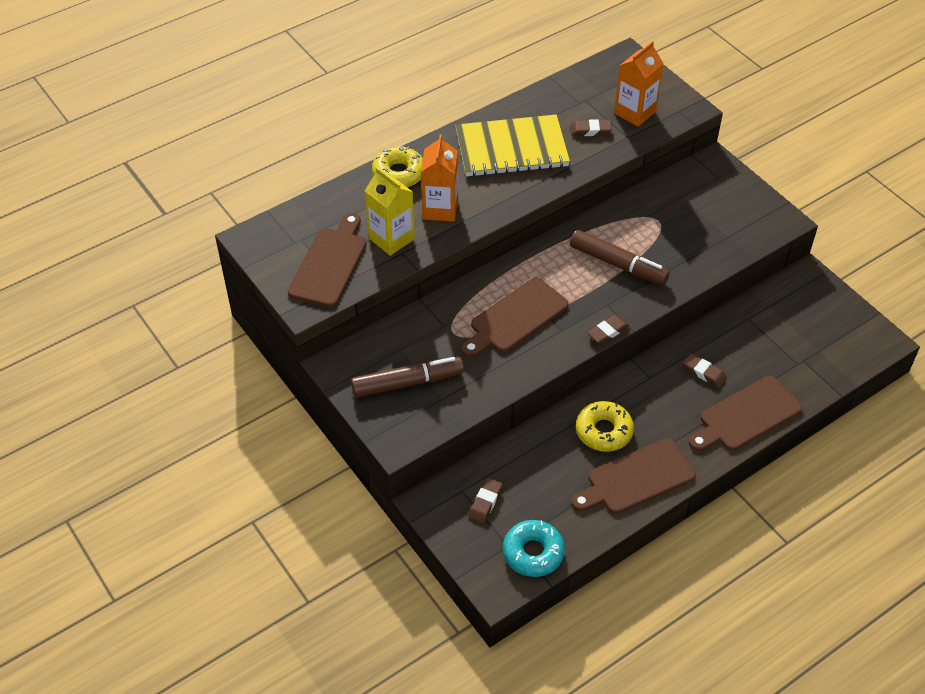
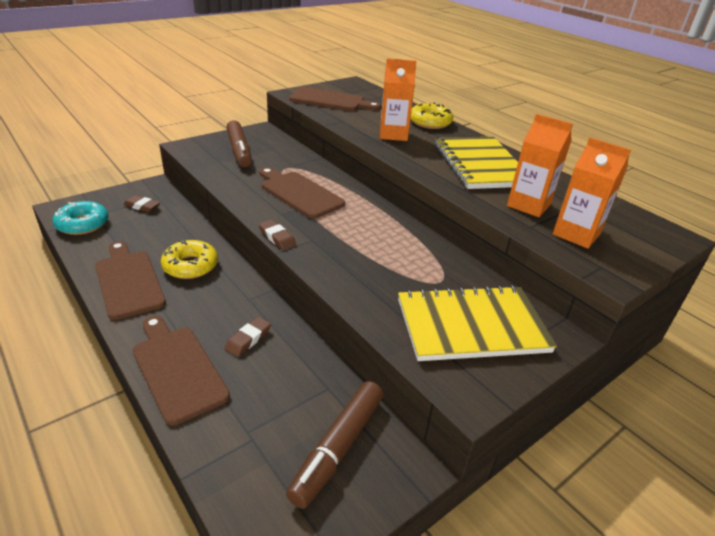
camera: 85 degrees right, 15 degrees down
yellow carton [365,167,415,256] -> none
brown eraser [570,119,612,136] -> orange carton [507,114,573,217]
brown marker [570,230,670,285] -> brown marker moved to [286,381,384,509]
none -> yellow notebook [398,285,557,361]

